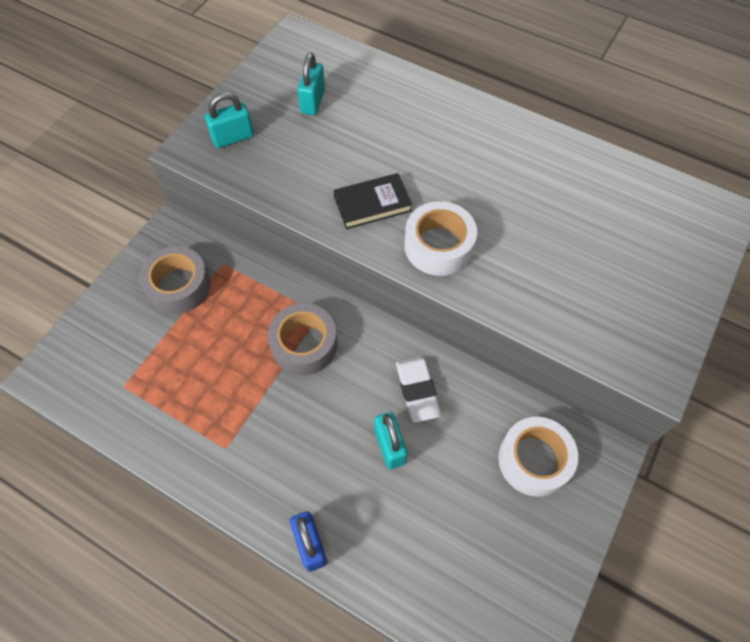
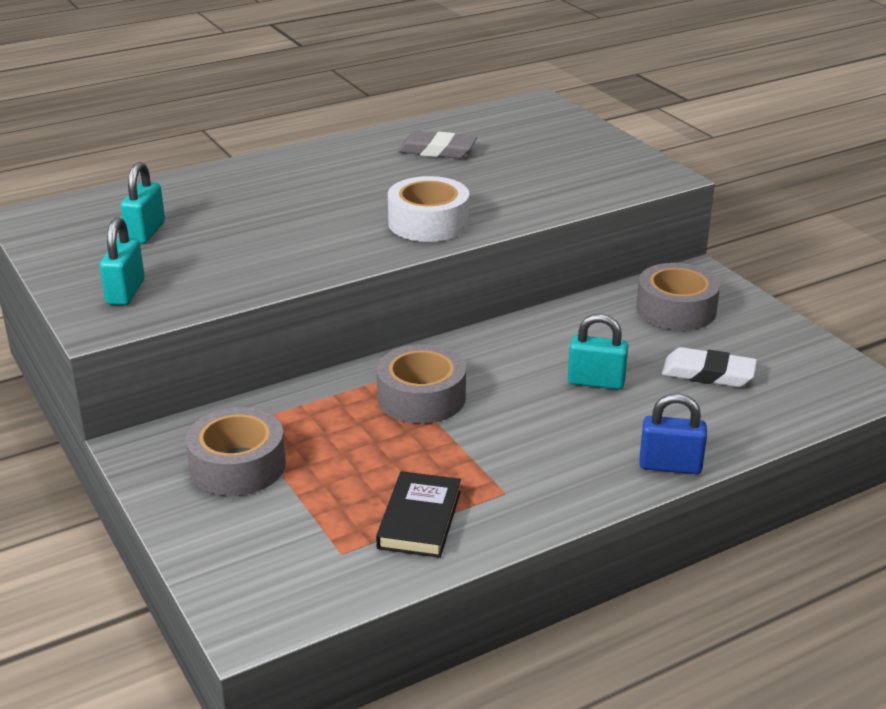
camera: 60 degrees left, 30 degrees down
turquoise padlock [298,53,325,115] -> turquoise padlock turned 60 degrees clockwise [121,162,165,244]
black book [334,173,412,229] -> black book moved to [376,471,461,558]
white eraser [396,356,441,423] -> white eraser moved to [662,347,757,387]
white tape [498,417,578,497] -> grey tape [636,263,720,331]
none -> grey eraser [398,131,477,159]

